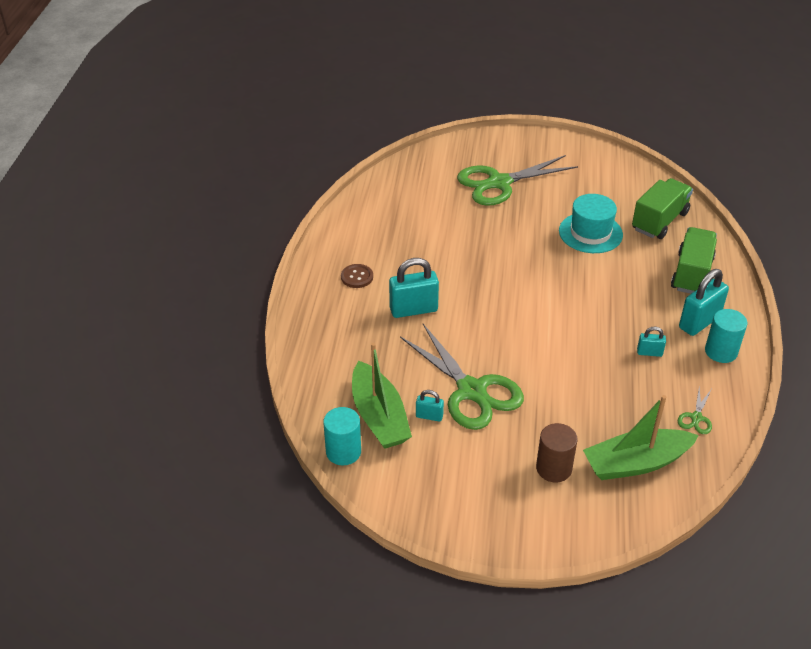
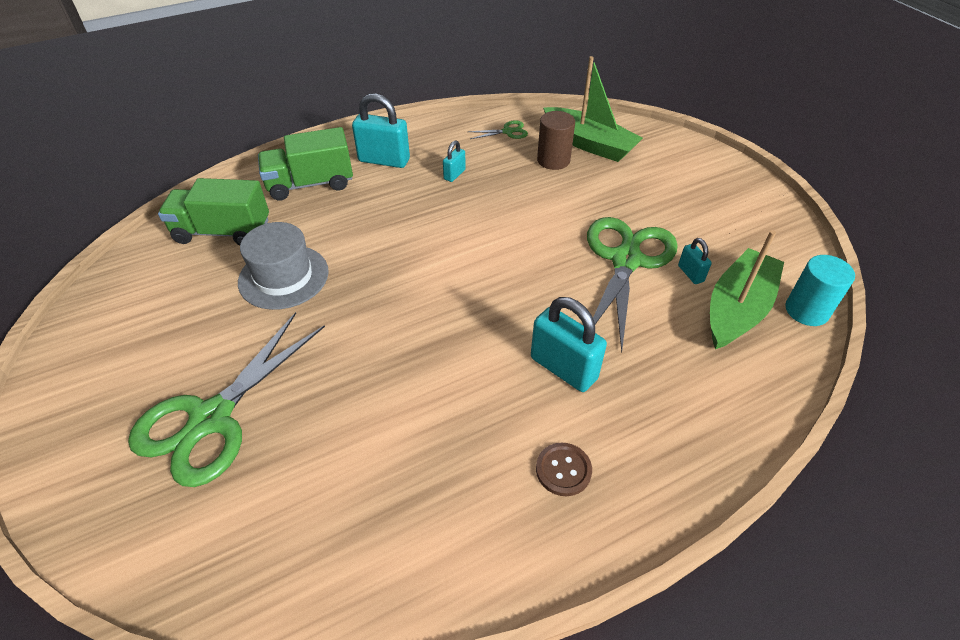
camera: 125 degrees left, 5 degrees up
green scissors [457,155,578,206] -> green scissors turned 90 degrees clockwise [128,312,325,487]
brown cylinder [536,423,578,482] -> brown cylinder moved to [537,111,575,170]
turquoise hat [559,194,623,253] -> grey hat [238,222,329,310]
turquoise padlock [637,327,666,357] -> turquoise padlock turned 60 degrees clockwise [443,141,466,182]
turquoise cylinder [705,309,747,363] -> none

